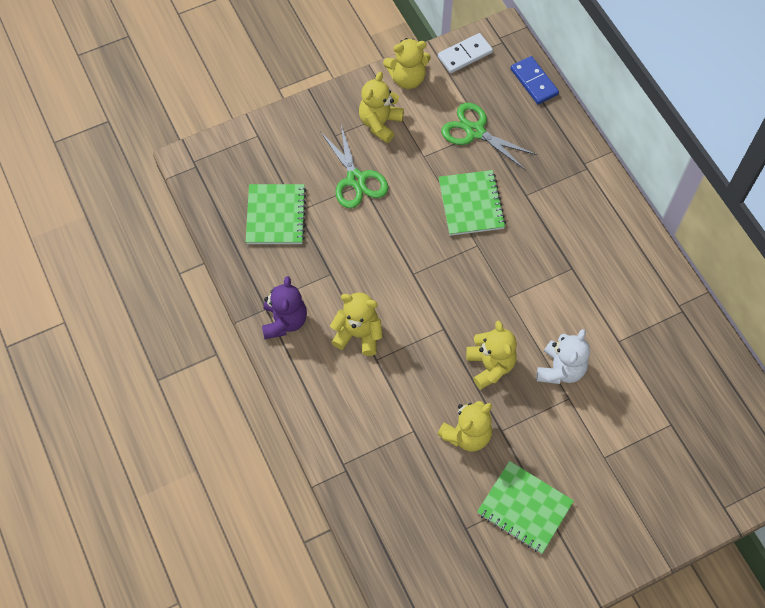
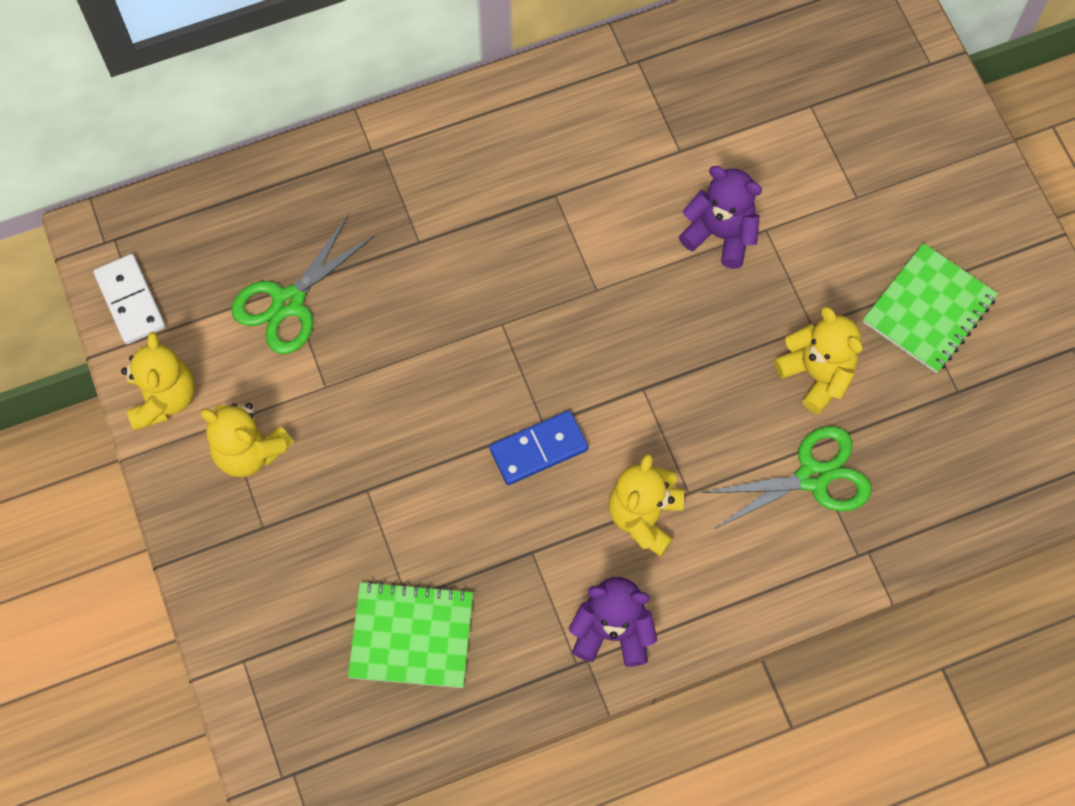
camera: 85 degrees left, 5 degrees up
green scissors [320,125,388,208] -> green scissors moved to [701,426,872,529]
green notebook [439,170,506,236] -> none
yellow teddy bear [466,320,517,390] -> none
blue domino [510,56,559,105] -> blue domino moved to [489,410,588,485]
white teddy bear [536,329,590,384] -> purple teddy bear [679,166,762,269]

